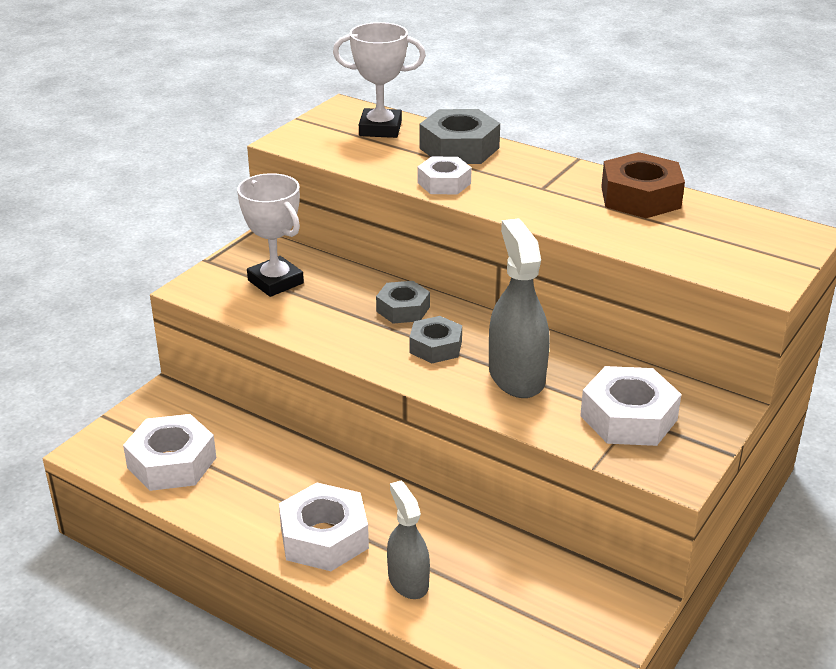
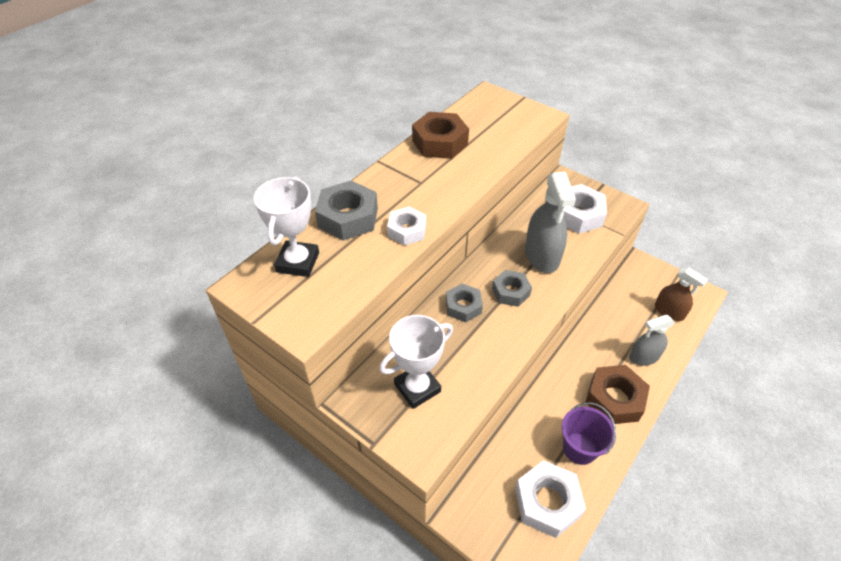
camera: 85 degrees left, 15 degrees up
white nut [279,483,369,571] -> brown nut [586,365,650,424]
grey spray bottle [489,218,550,398] -> grey spray bottle turned 90 degrees counterclockwise [525,172,576,273]
none -> purple bucket [562,402,616,465]
none -> brown spray bottle [655,267,708,321]

